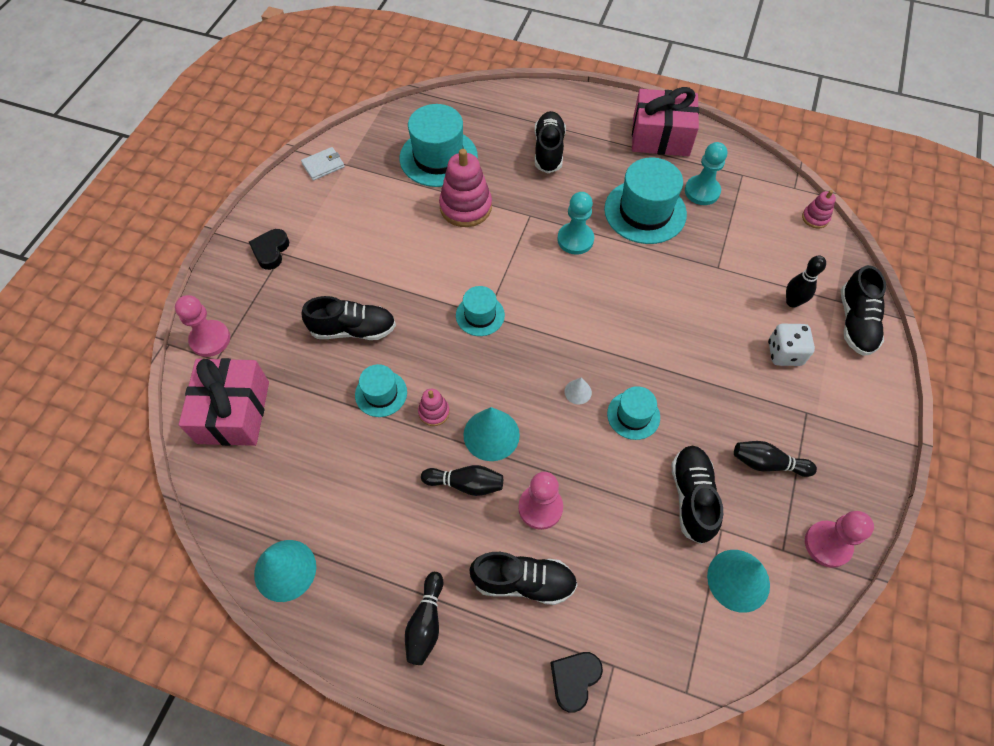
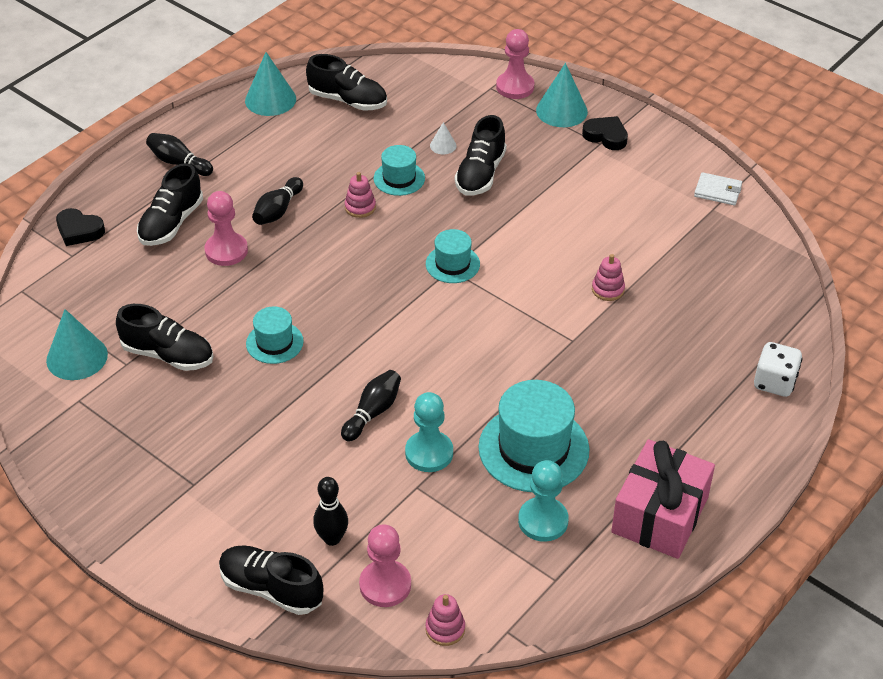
camera: 110 degrees right, 15 degrees down
pink gift [179,358,269,446] -> none
white wallet [301,147,345,181] -> white wallet turned 60 degrees counterclockwise [694,172,742,205]
turquoise hat [400,104,478,187] -> none
pink stacking toy [439,149,492,227] -> pink stacking toy [592,254,625,301], size x0.51
turquoise cone [463,407,520,461] -> turquoise cone moved to [536,63,588,127]
black shoe [534,111,566,173] -> black shoe moved to [306,54,387,111]
black heart [551,652,603,713] -> black heart turned 150 degrees clockwise [56,208,105,246]
turquoise pawn [557,192,594,255] -> turquoise pawn moved to [405,392,453,472]
white cone [564,378,592,404] -> white cone moved to [430,122,456,154]
black bowling pin [734,441,817,477] -> black bowling pin moved to [341,370,401,442]
white dice [768,324,815,366] -> white dice moved to [754,342,803,397]
pink pawn [805,511,874,568] -> pink pawn moved to [359,525,411,607]

